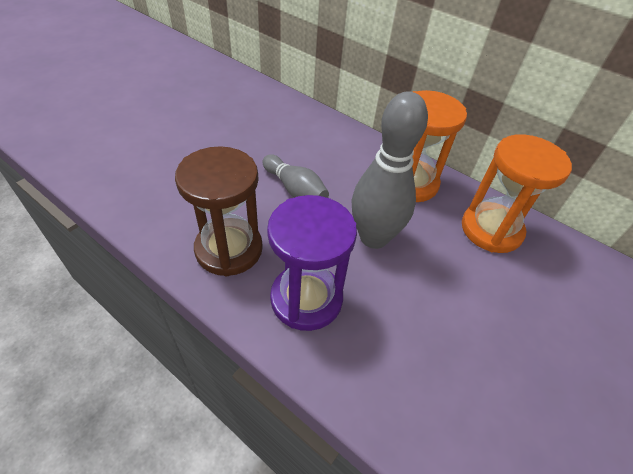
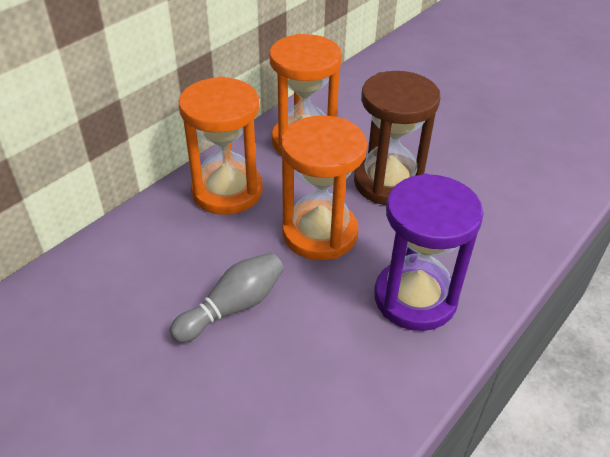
camera: 85 degrees left, 5 degrees down
brown hourglass [175,146,263,276] -> brown hourglass moved to [354,71,440,205]
grey bowling pin [352,91,428,249] -> orange hourglass [281,115,367,260]

